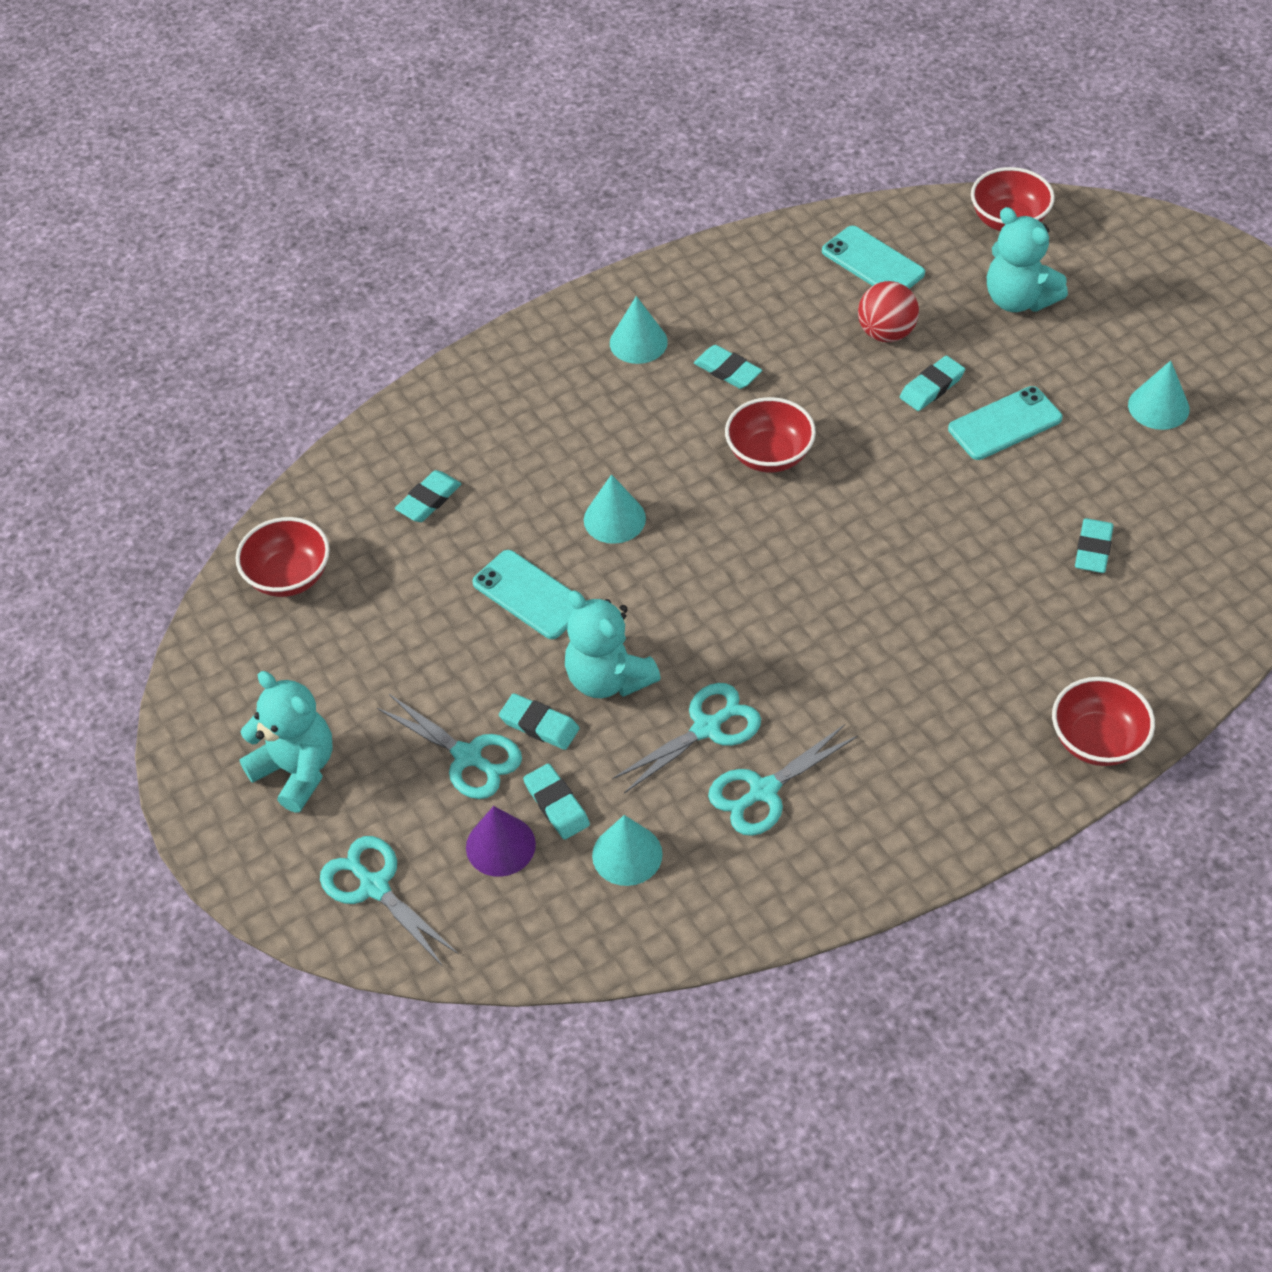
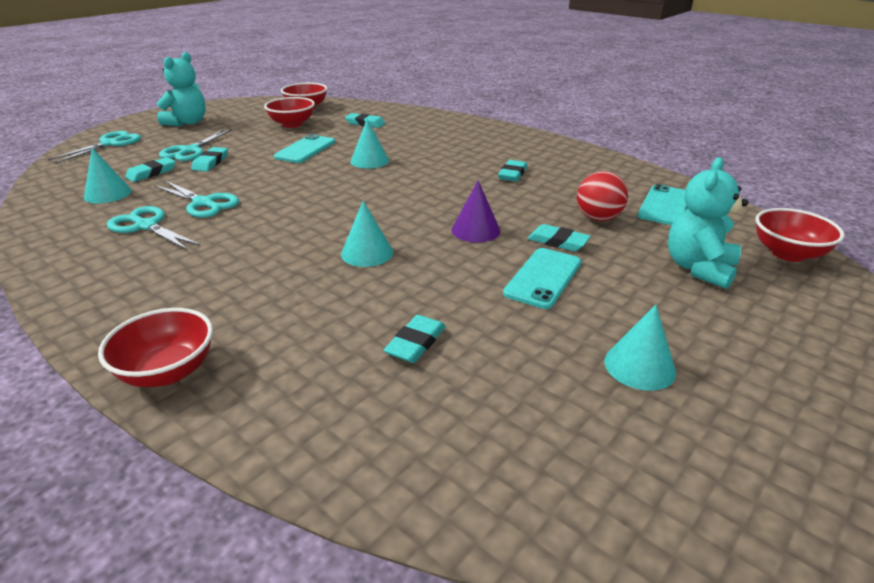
camera: 70 degrees right, 20 degrees down
purple cone [466,806,536,877] -> purple cone moved to [452,181,501,242]
turquoise teddy bear [565,591,661,698] -> none
turquoise cone [610,296,668,364] -> turquoise cone moved to [341,201,393,267]
red bowl [725,397,816,473] -> red bowl moved to [264,97,315,128]
turquoise phone [948,386,1062,460] -> turquoise phone turned 75 degrees clockwise [503,248,581,309]
turquoise eraser [1075,518,1114,573] -> turquoise eraser turned 60 degrees counterclockwise [383,315,446,363]

